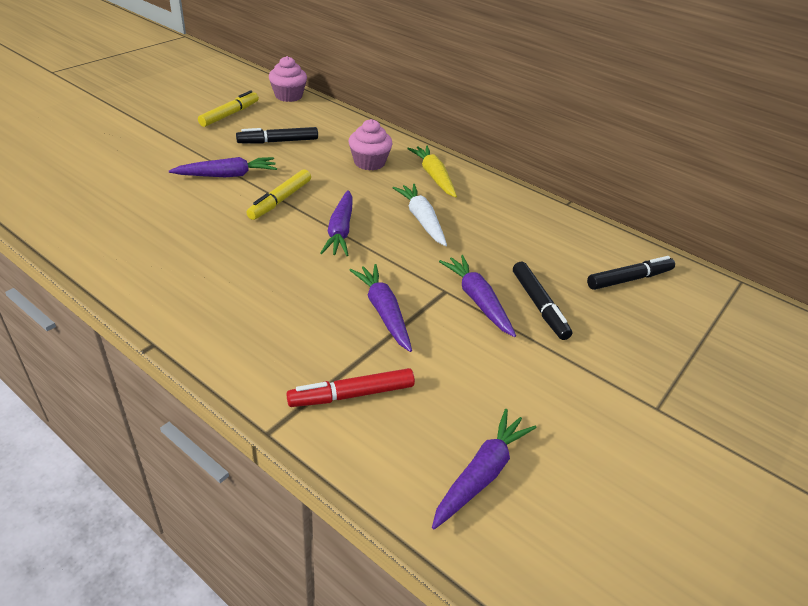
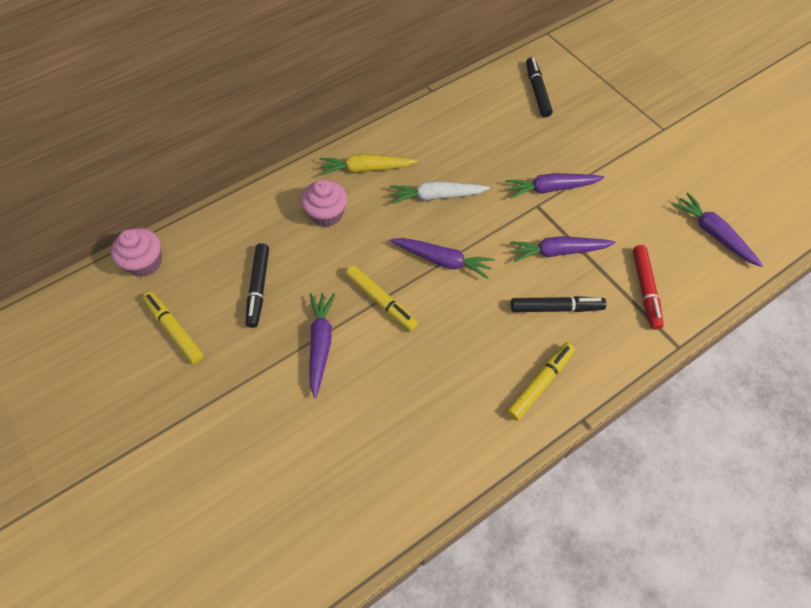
camera: 70 degrees left, 20 degrees up
black marker [513,262,572,340] -> black marker moved to [511,296,607,312]
none -> yellow marker [506,342,575,421]

